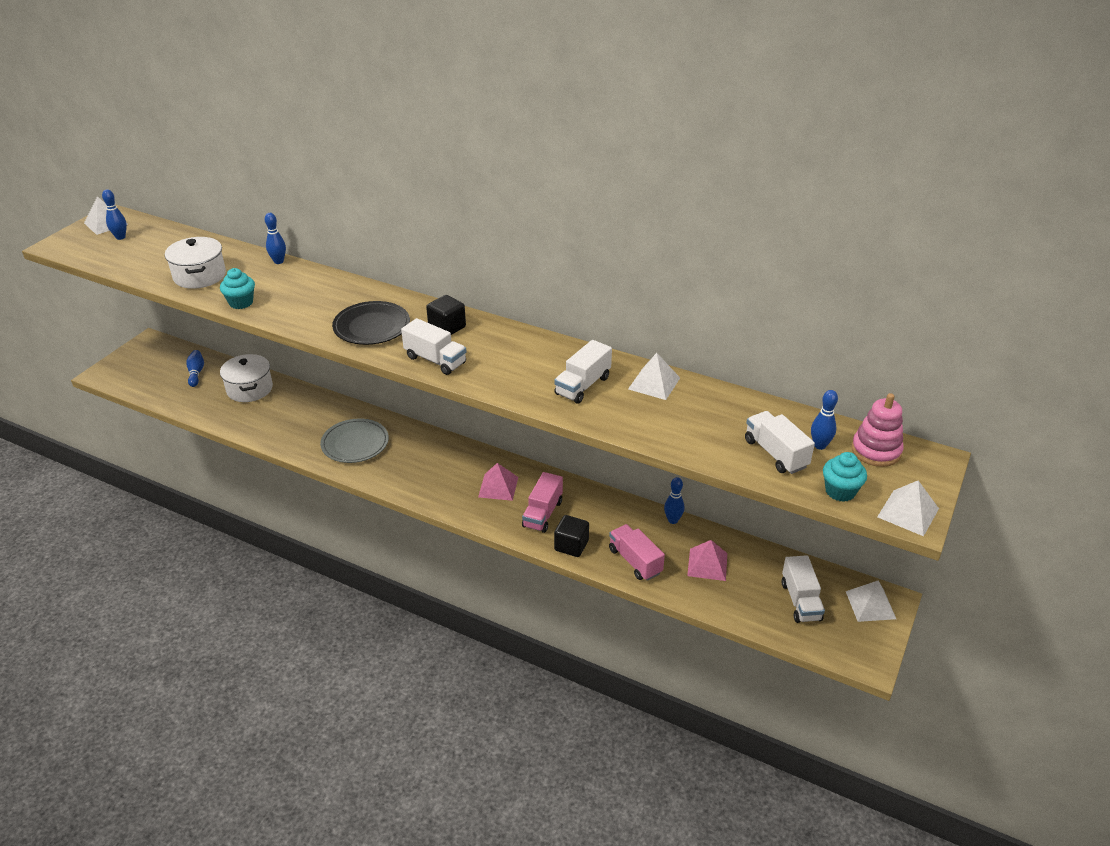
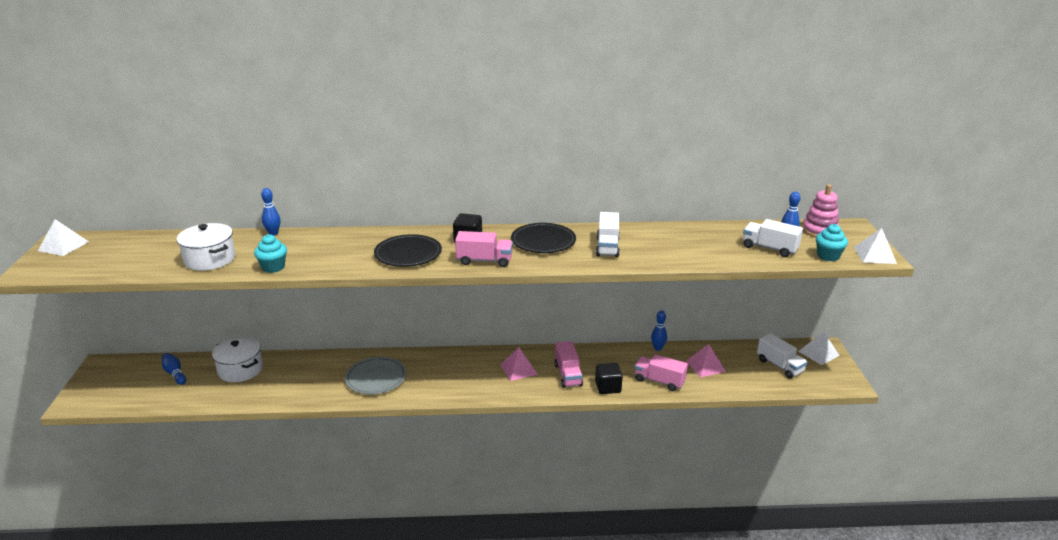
camera: 30 degrees left, 10 degrees down
blue bowling pin [102,189,127,240] -> none
white truck [401,318,466,375] -> pink truck [455,231,513,267]
white pyramid [628,353,680,400] -> none
none -> black plate [511,223,576,253]

